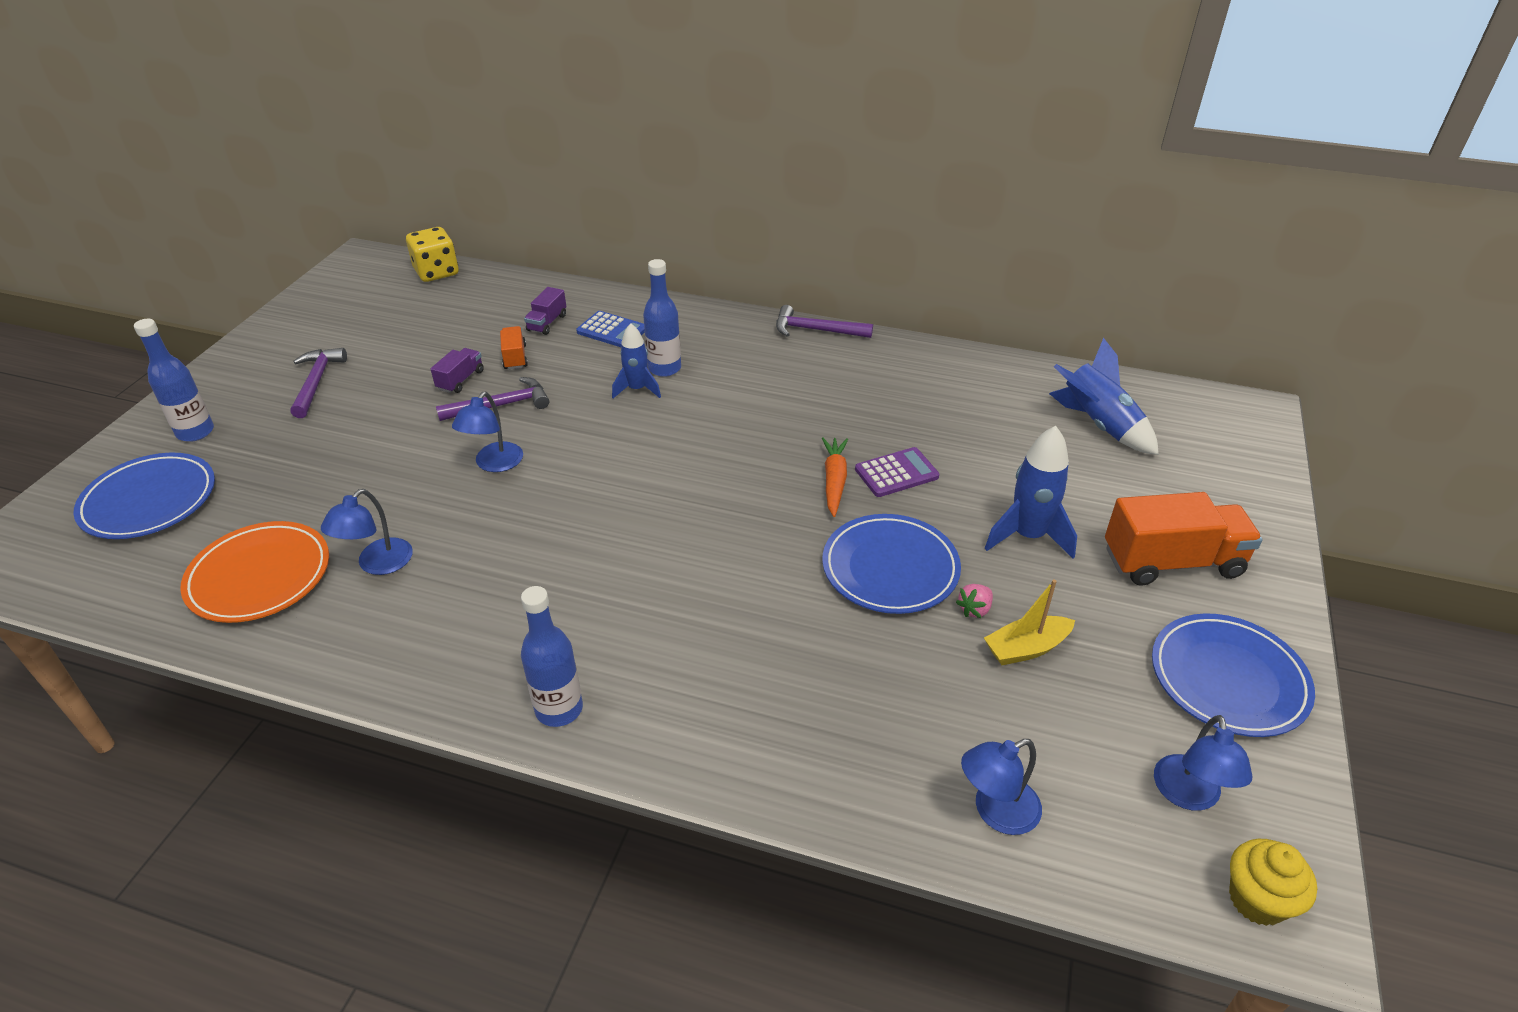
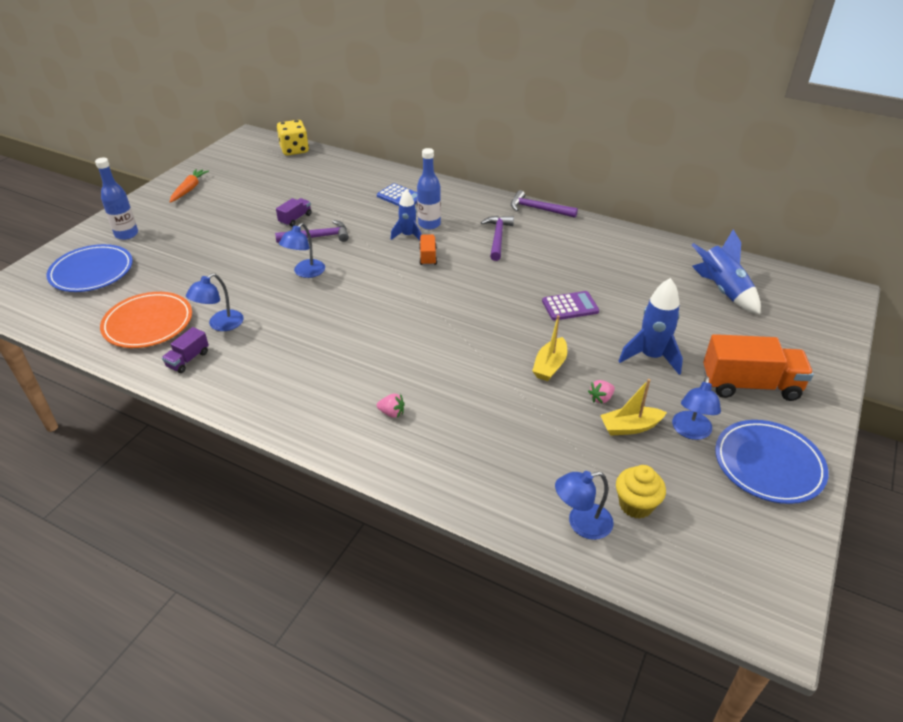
camera: 10 degrees right, 0 degrees up
purple hammer [290,348,347,418] -> purple hammer moved to [481,216,514,261]
orange truck [500,326,528,370] -> orange truck moved to [419,234,437,266]
blue bottle [521,586,583,727] -> none
purple truck [524,287,566,335] -> purple truck moved to [162,327,209,373]
orange carrot [822,437,848,517] -> orange carrot moved to [170,169,209,203]
blue plate [822,514,961,614] -> yellow boat [532,315,567,381]
blue lamp [1154,715,1252,811] -> blue lamp moved to [672,376,721,440]
yellow cupcake [1229,839,1317,926] -> yellow cupcake moved to [616,465,666,519]
none -> pink strawberry [377,394,405,418]

